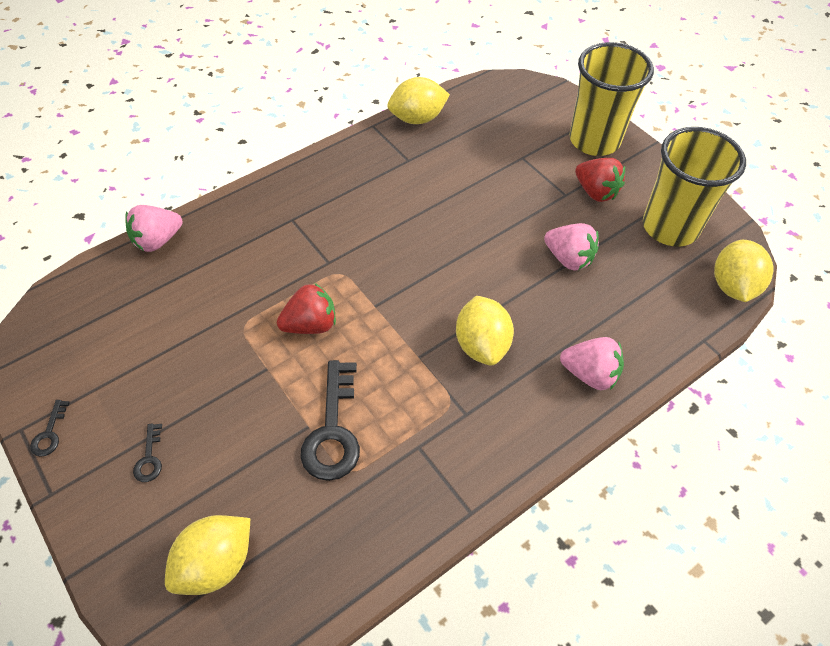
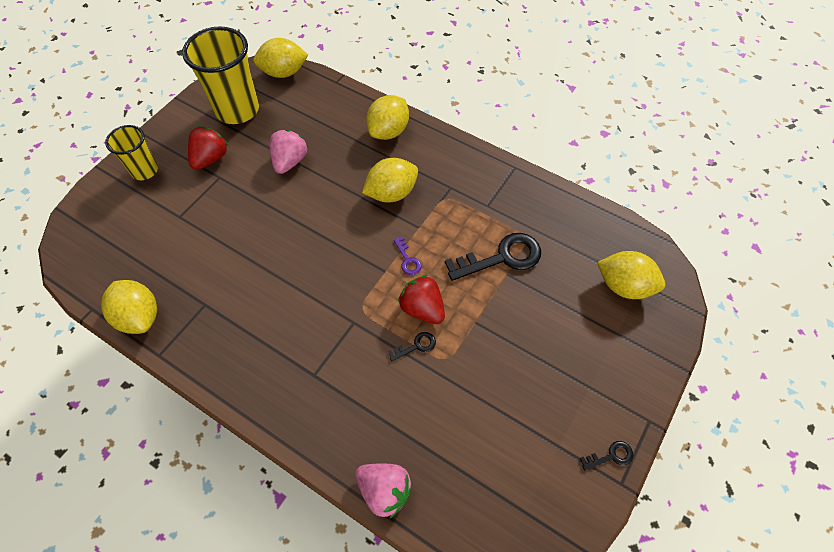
camera: 110 degrees left, 5 degrees up
black key [133,424,162,482] -> black key moved to [388,332,436,361]
pink strawberry [560,337,624,390] -> yellow lemon [366,95,409,140]
yellow cup [569,42,654,156] -> yellow cup [105,125,158,180], size x0.58
none -> purple key [394,237,422,275]

